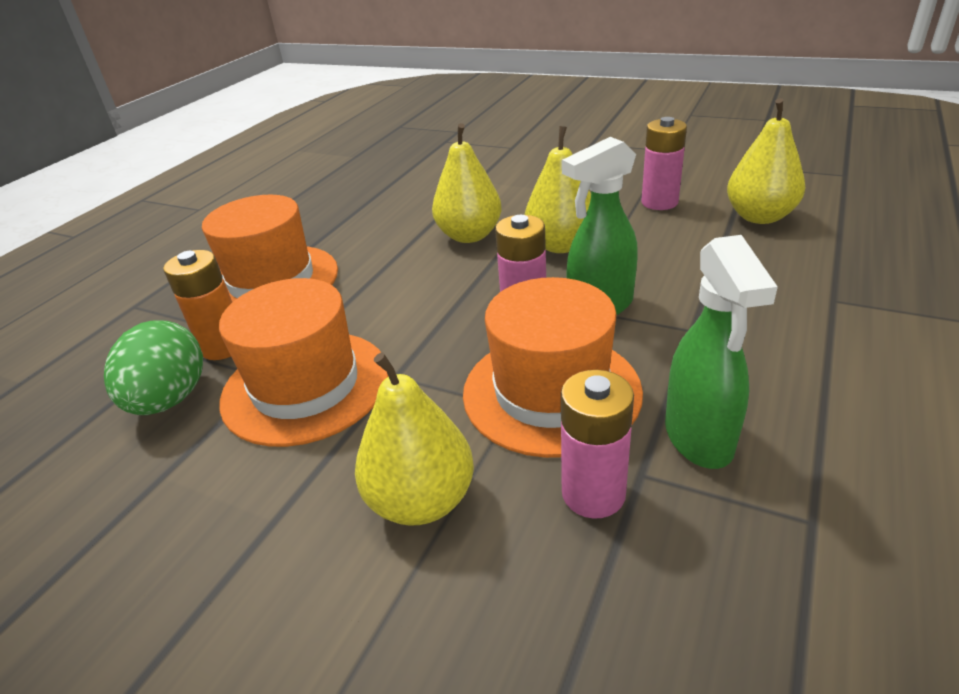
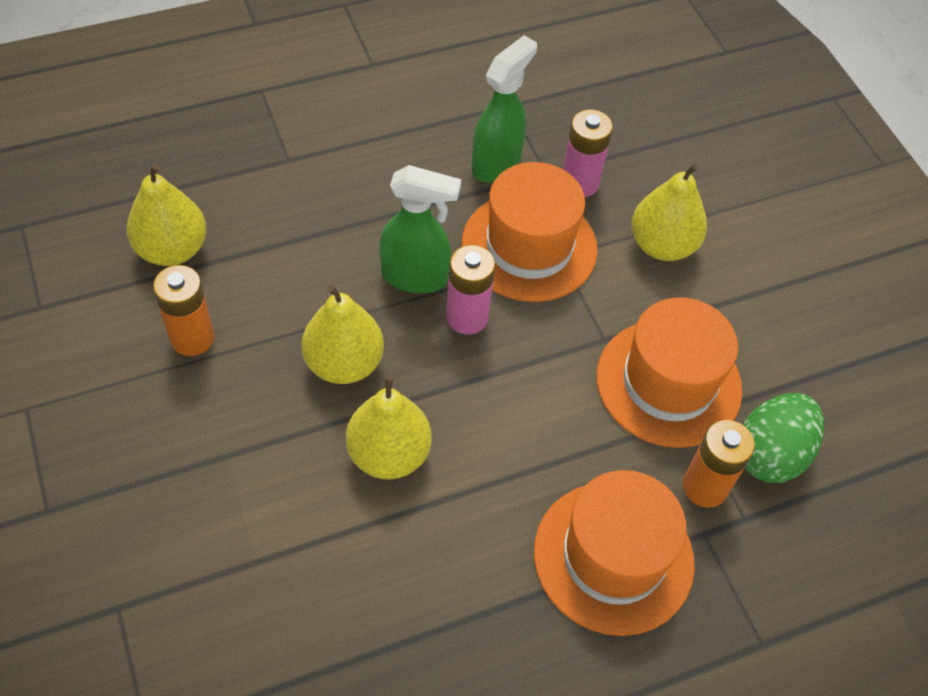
camera: 145 degrees left, 20 degrees up
pink battery [641,117,687,210] -> orange battery [153,265,214,356]

